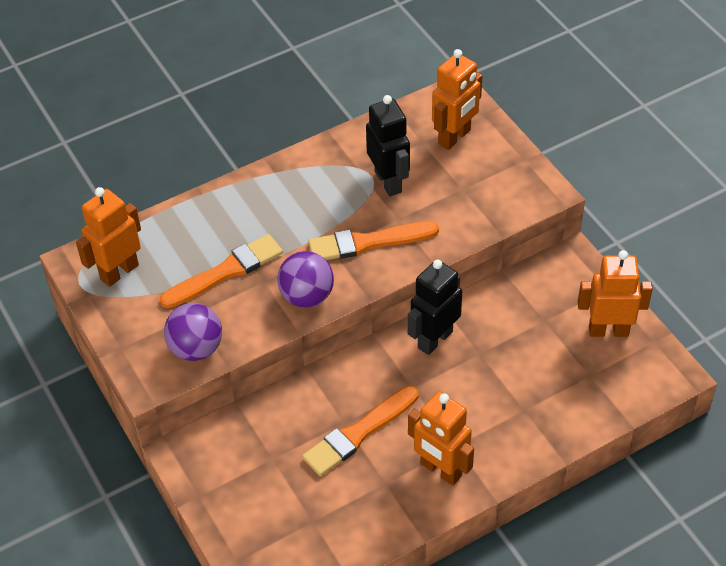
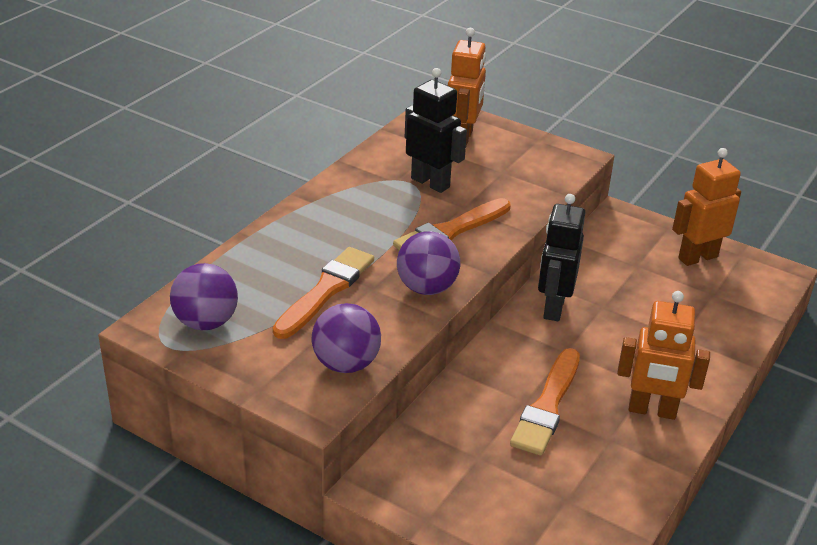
camera: 30 degrees left, 15 degrees down
orange robot [76,187,141,287] -> purple ball [170,263,238,330]

